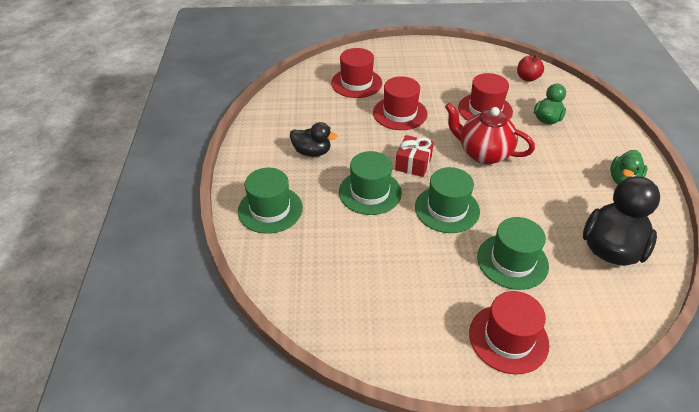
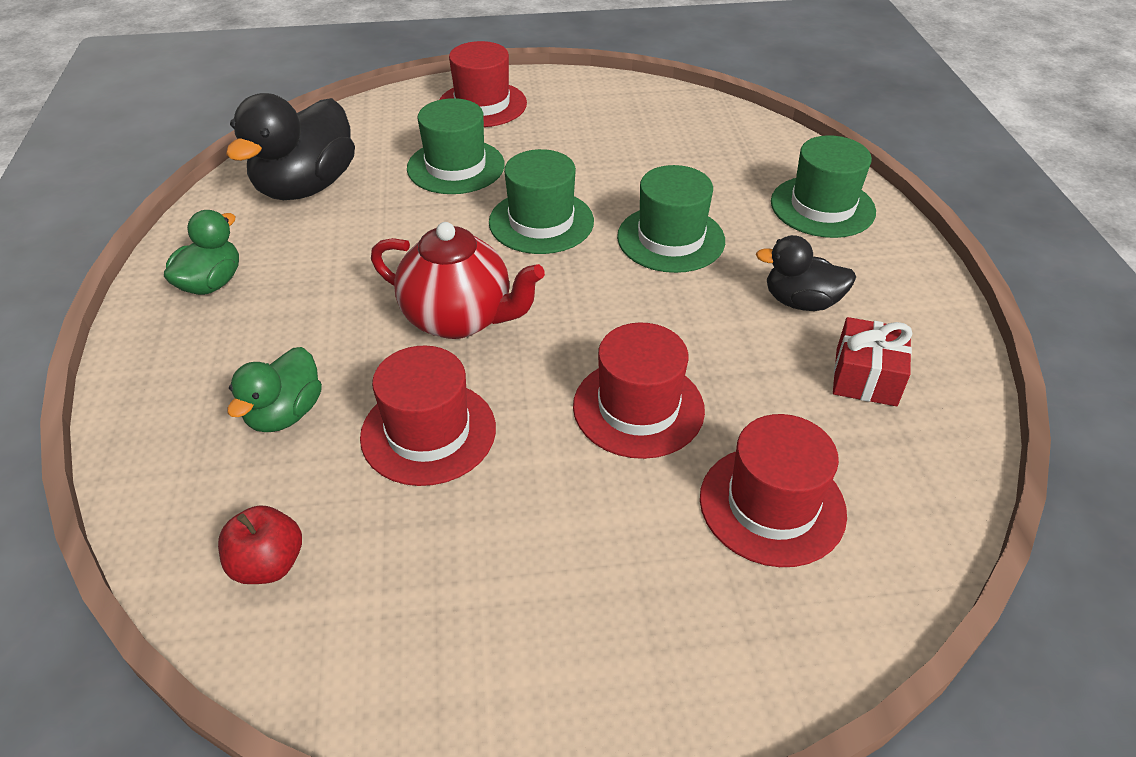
camera: 175 degrees right, 0 degrees up
red gift [395,135,434,177] -> red gift moved to [833,317,912,406]

